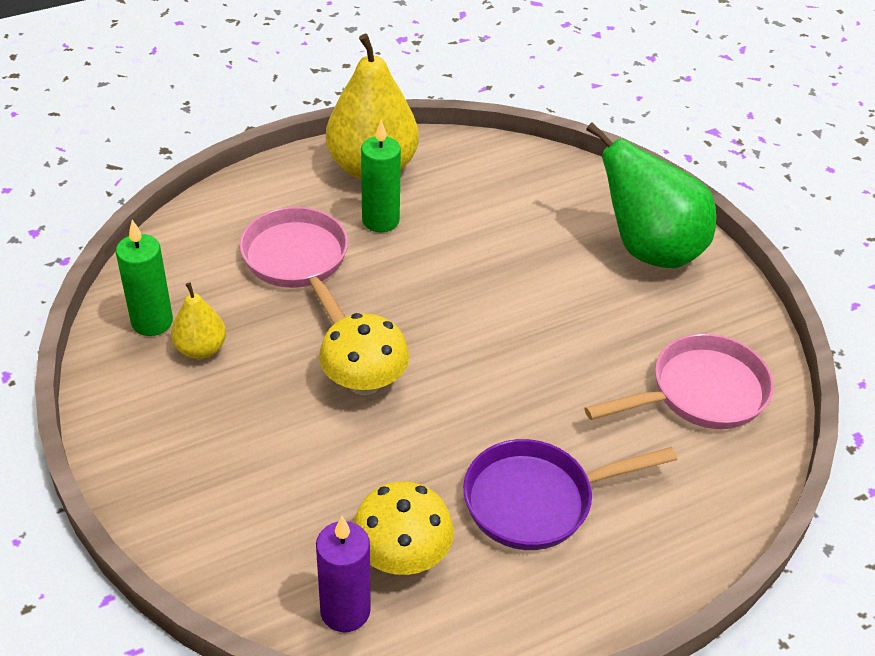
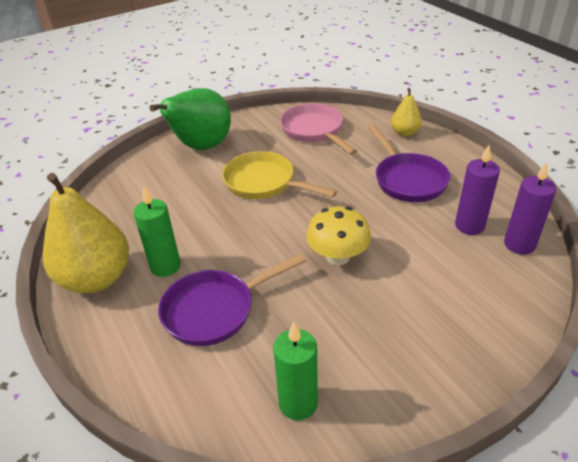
camera: 90 degrees left, 5 degrees down
yellow pear [171,282,226,359] -> yellow pear moved to [391,88,422,137]
pink pan [240,207,348,324] -> purple pan [158,254,306,346]
yellow mushroom [353,481,454,575] -> purple candle [455,145,500,235]
none -> yellow pan [222,151,337,199]

